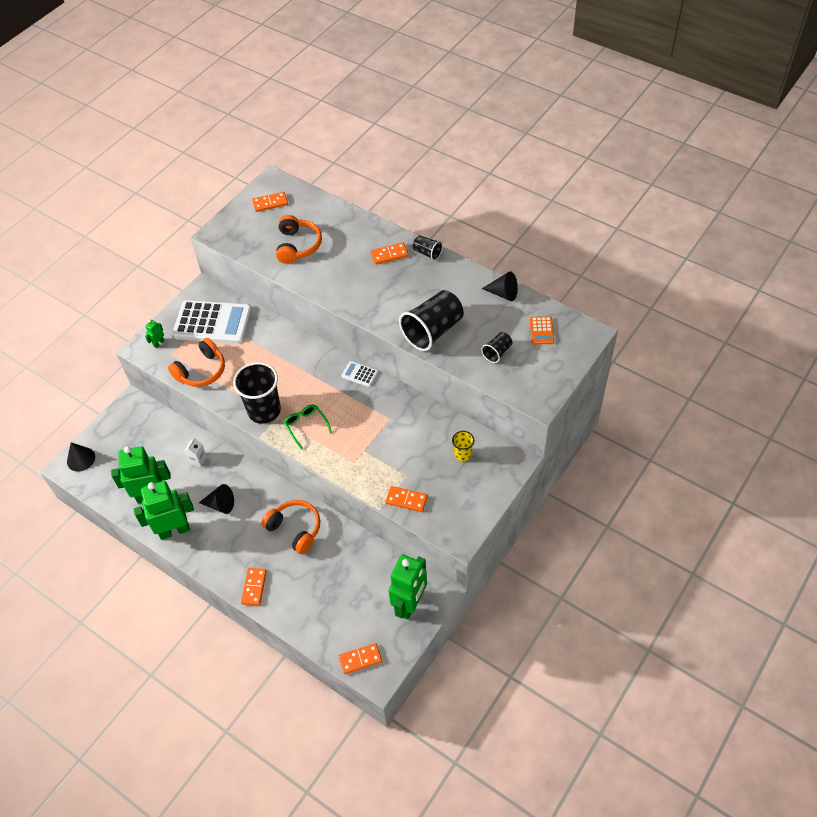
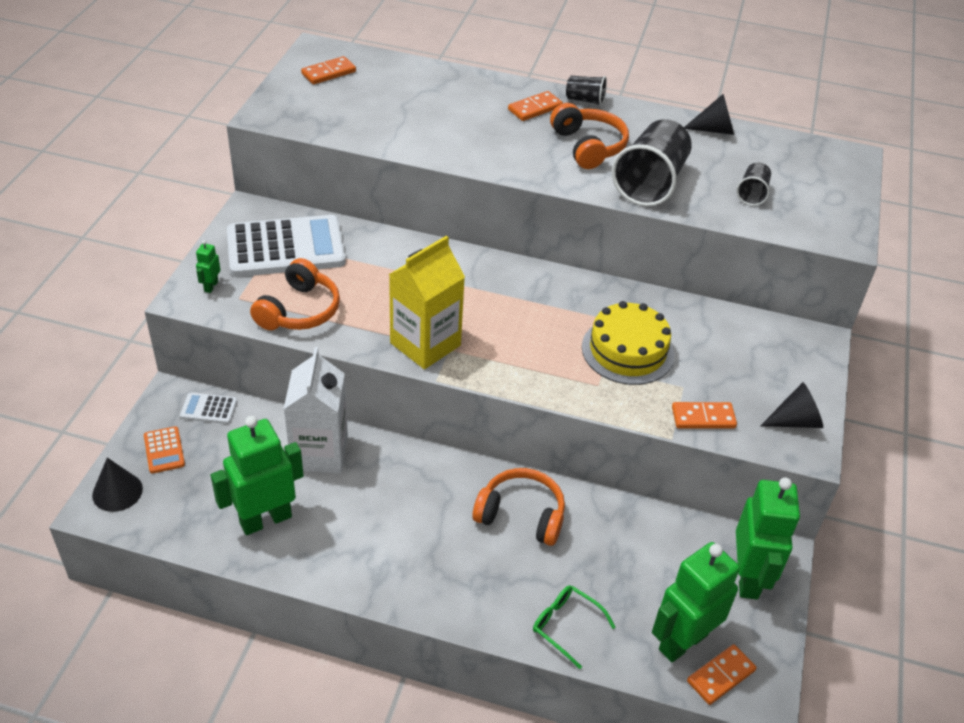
camera: 25 degrees left, 10 degrees down
green robot [134,481,194,540] -> green robot moved to [652,542,740,663]
white carton [184,437,207,467] -> white carton [283,347,348,473], size x2.35
black cone [199,484,234,514] -> black cone moved to [760,382,823,428]
black cup [233,362,281,424] -> yellow carton [389,236,465,369]
orange domino [241,568,267,606] -> none
orange headphones [276,215,322,264] -> orange headphones moved to [550,103,629,169]
green glasses [284,405,332,449] -> green glasses moved to [533,585,616,669]
white calculator [341,361,378,387] -> white calculator moved to [180,393,237,424]
yellow cup [452,431,474,461] -> none
orange calculator [530,316,554,345] -> orange calculator moved to [144,426,185,473]
none -> yellow cake [582,301,674,385]

